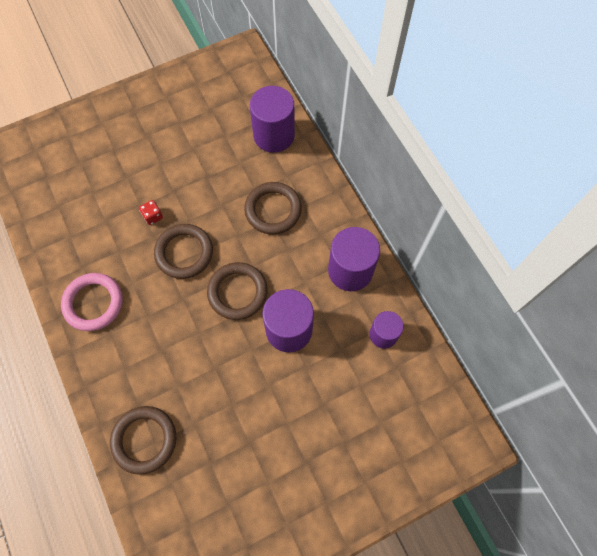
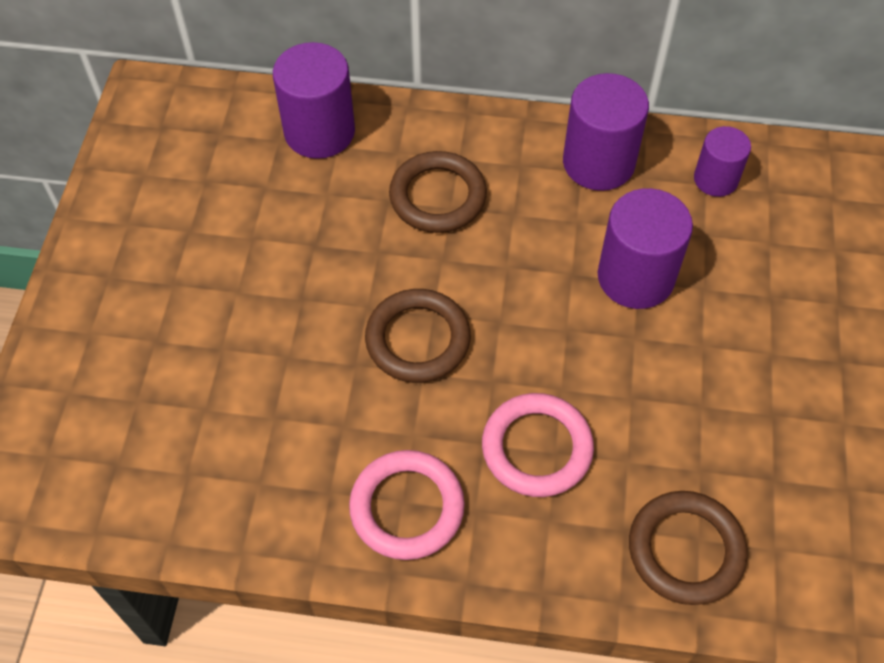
camera: 55 degrees left, 10 degrees down
red dice [139,200,163,225] -> none
brown ring [207,262,268,320] -> none
none -> pink ring [482,393,594,497]

